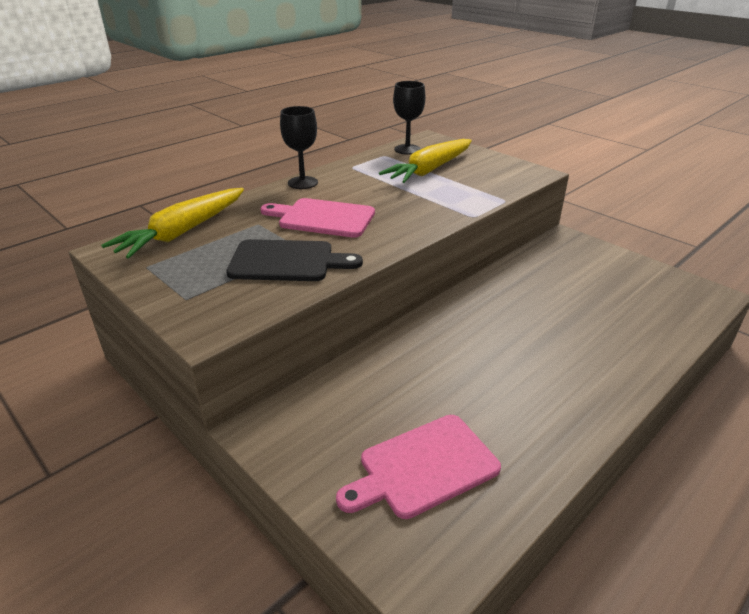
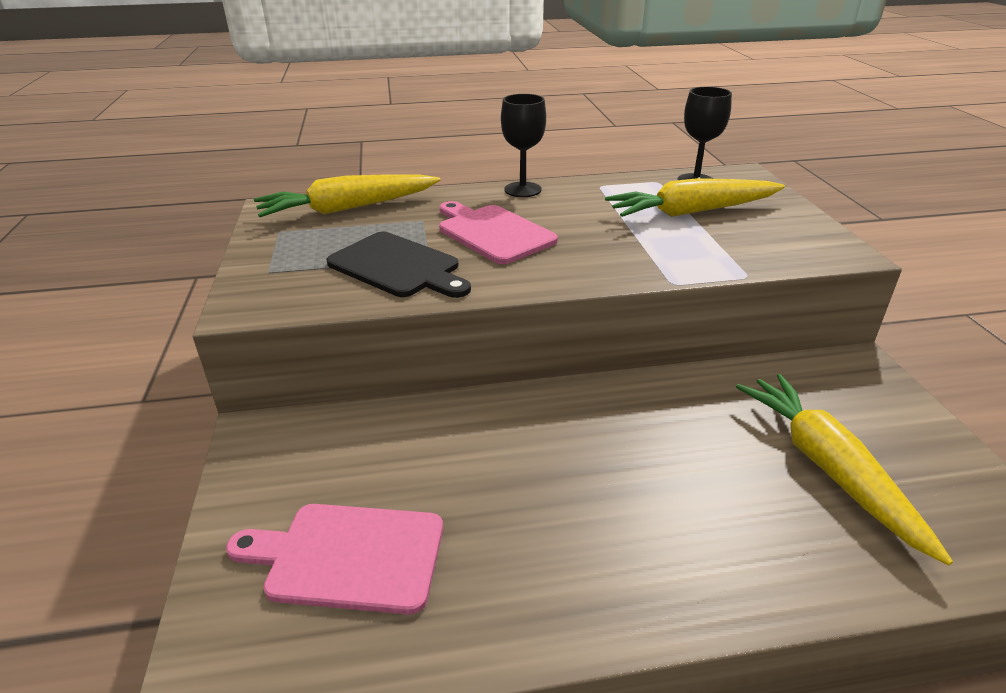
camera: 35 degrees right, 0 degrees up
none -> yellow carrot [736,374,953,566]

